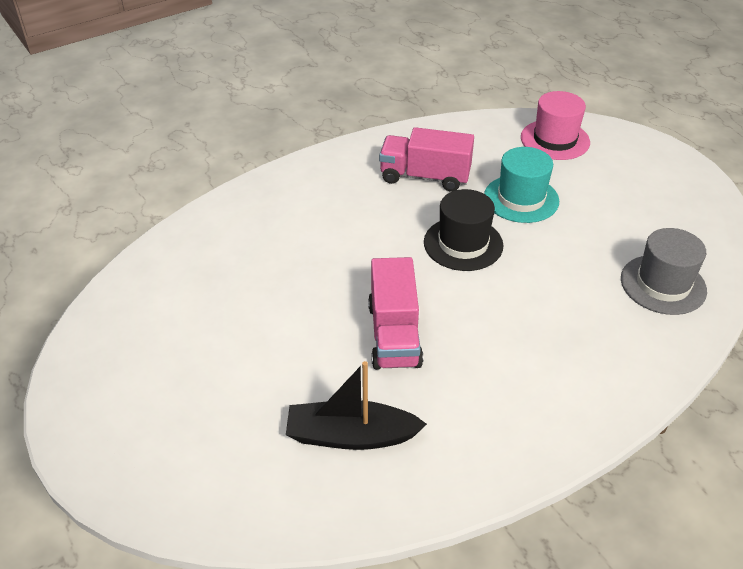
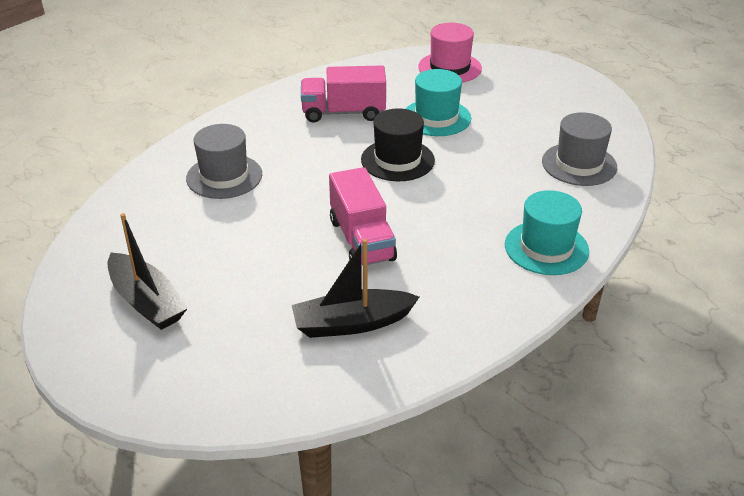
camera: 15 degrees left, 5 degrees down
none -> black boat [107,213,188,330]
none -> grey hat [186,124,262,199]
none -> turquoise hat [505,190,589,275]

